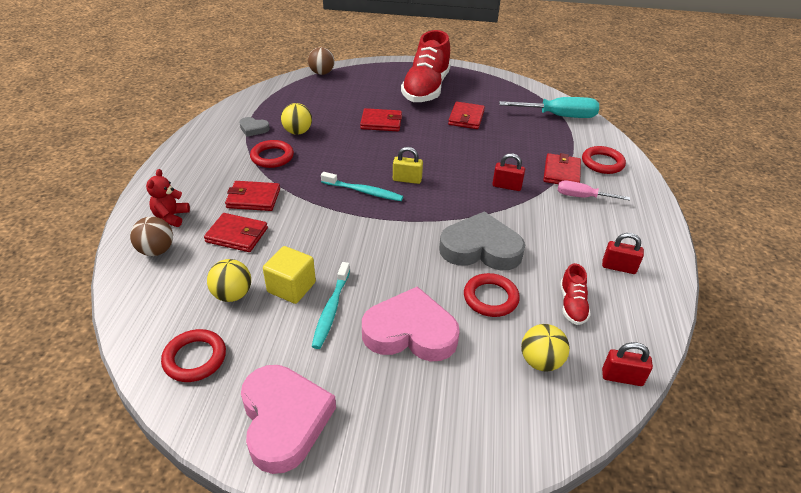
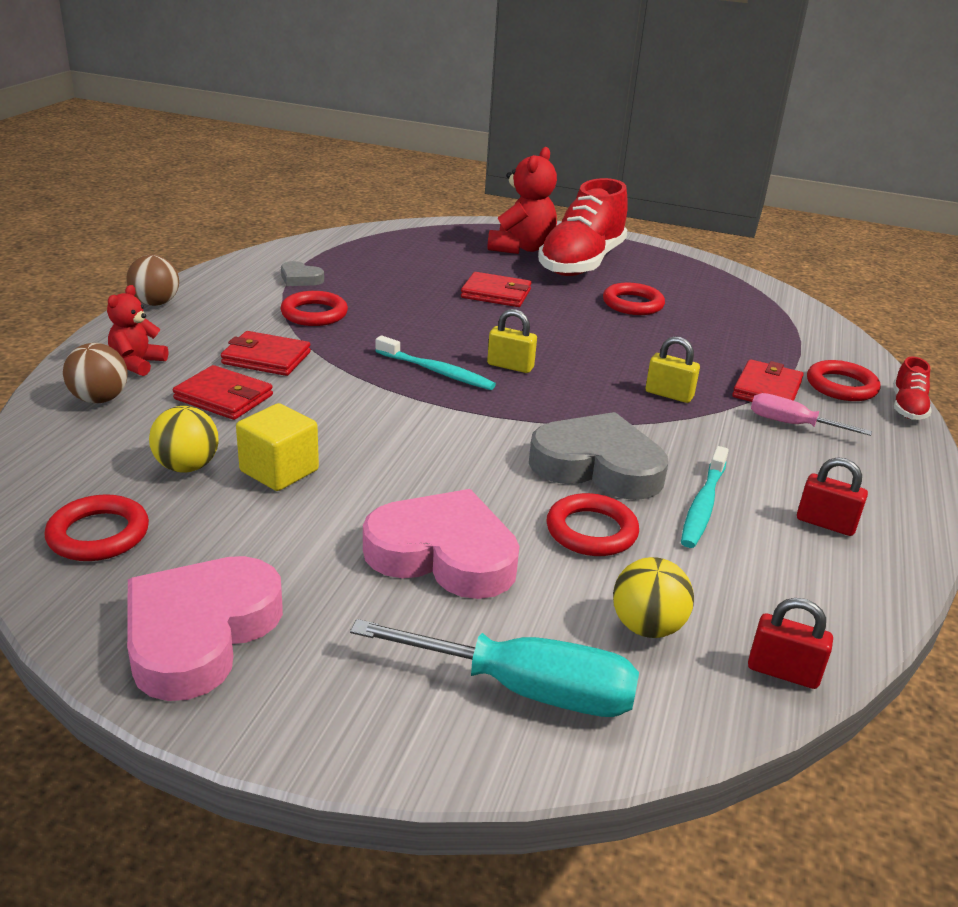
camera: 10 degrees right, 10 degrees down
pink heart [241,365,336,474] -> pink heart turned 150 degrees counterclockwise [127,556,283,701]
yellow ball [281,103,312,135] -> none
brown ball [308,47,335,75] -> brown ball moved to [126,255,179,306]
turquoise toothbrush [312,262,350,349] -> turquoise toothbrush moved to [681,446,729,548]
red wallet [448,102,485,129] -> red ring [603,282,665,315]
red padlock [492,153,525,191] -> yellow padlock [645,336,700,403]
turquoise screwdriver [499,97,599,118] -> turquoise screwdriver moved to [350,619,639,717]
red shoe [560,263,591,325] -> red shoe moved to [893,357,932,420]
none -> red teddy bear [487,147,557,254]

